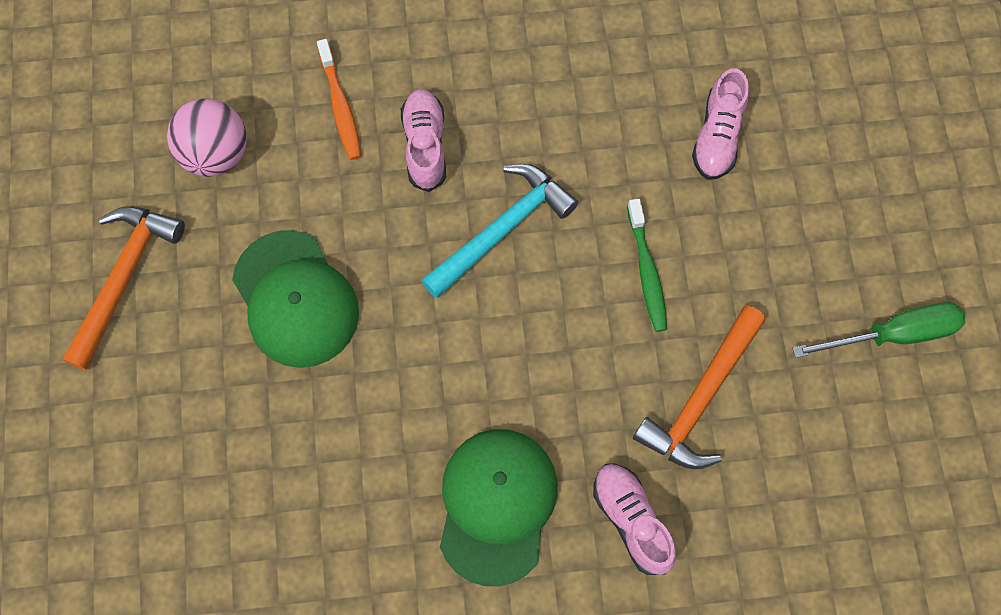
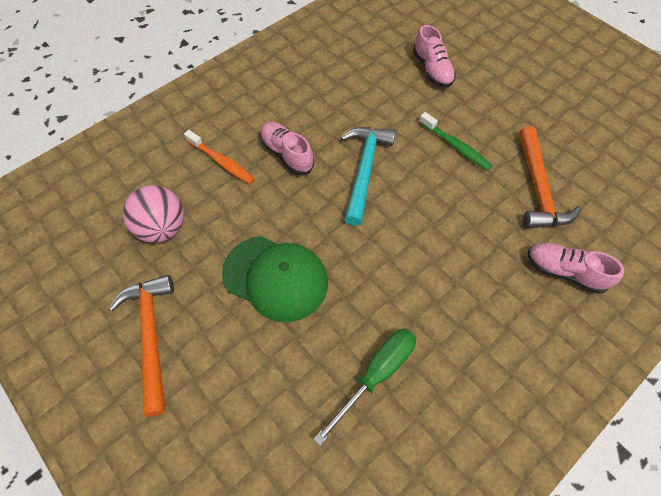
camera: 35 degrees left, 10 degrees down
green cap [440,429,558,586] -> none
green screwdriver [792,302,965,358] -> green screwdriver moved to [313,328,416,446]

